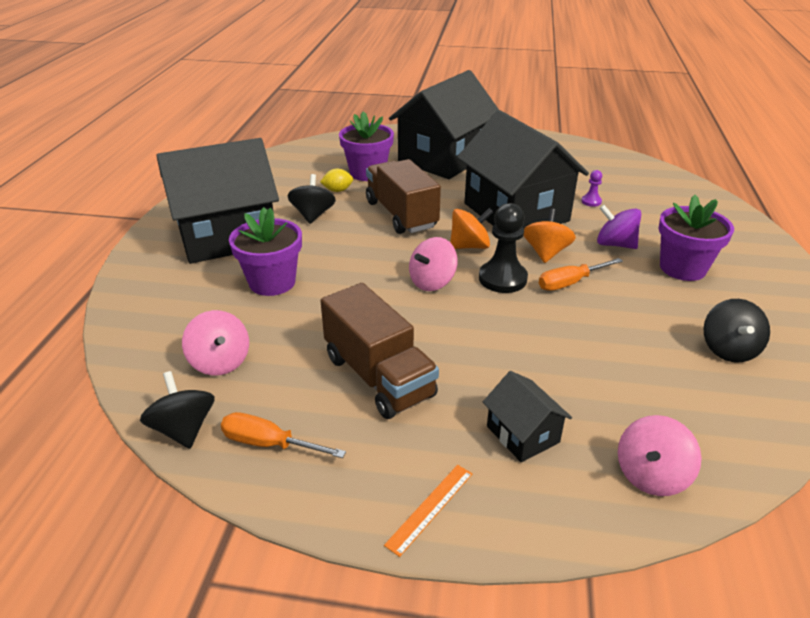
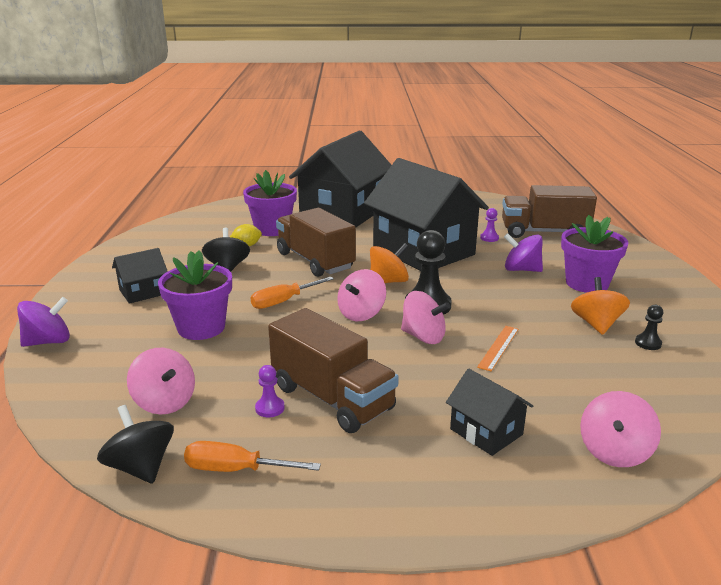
camera: 10 degrees left, 10 degrees down
black house [156,138,279,264] -> black house [112,248,168,304], size x0.44
orange ruler [384,465,472,557] -> orange ruler moved to [477,326,518,371]
orange spinning top [524,208,576,263] -> orange spinning top moved to [571,277,630,335]
orange screwdriver [539,258,623,291] -> orange screwdriver moved to [250,277,334,309]
black spinning top [704,299,770,362] -> black pawn [635,305,663,350]
none -> purple spinning top [17,297,70,347]
none -> purple pawn [255,365,285,418]
none -> pink spinning top [401,291,450,344]
none -> brown truck [502,185,597,238]

